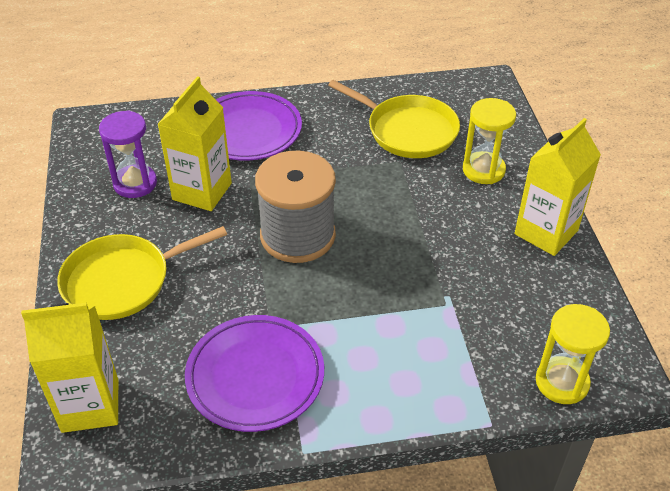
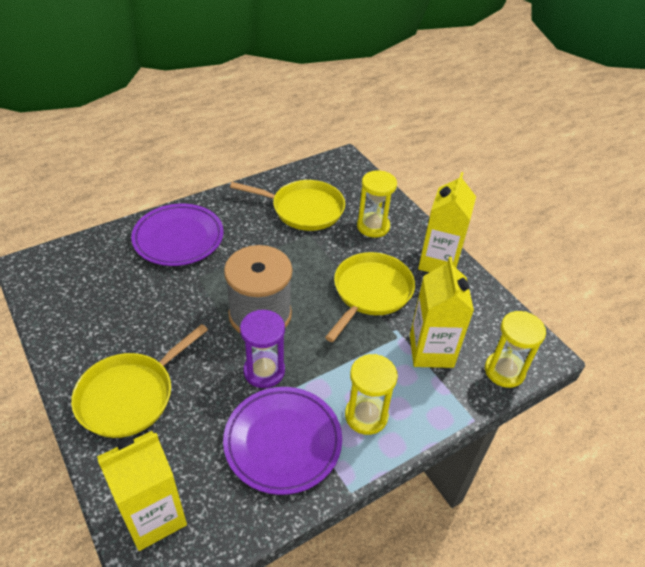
camera: 25 degrees left, 0 degrees up
purple hourglass [99,110,157,198] -> purple hourglass moved to [240,310,285,388]
yellow carton [158,76,232,211] -> yellow carton moved to [410,257,474,368]
none -> yellow pan [325,252,415,342]
none -> yellow hourglass [345,354,398,435]

